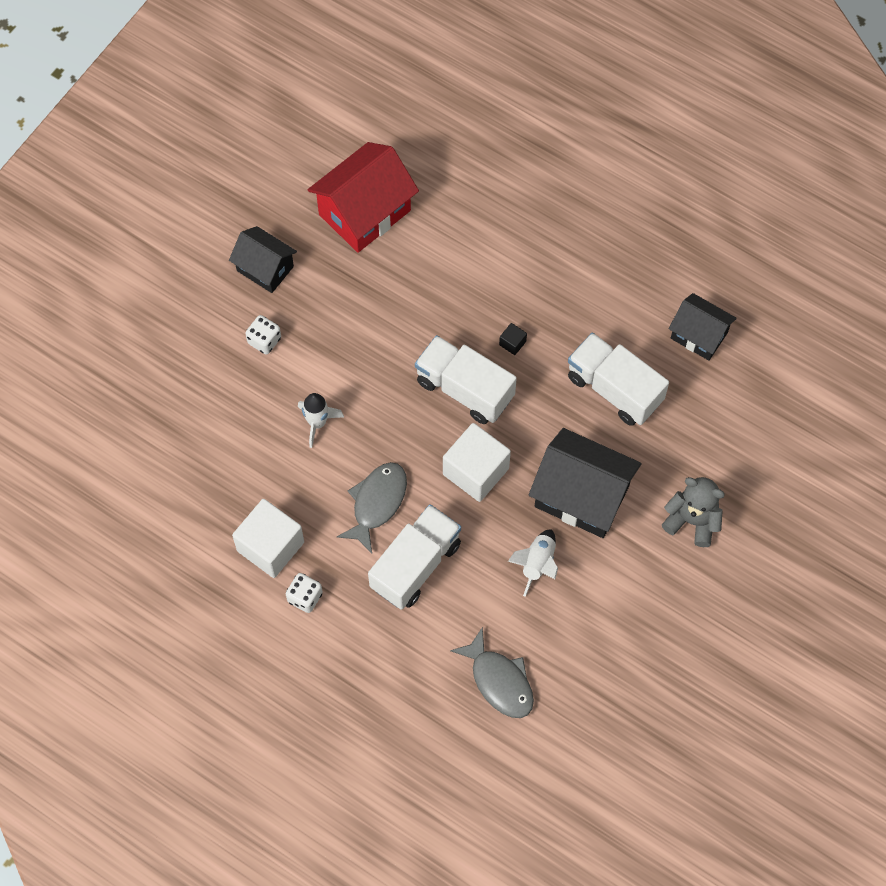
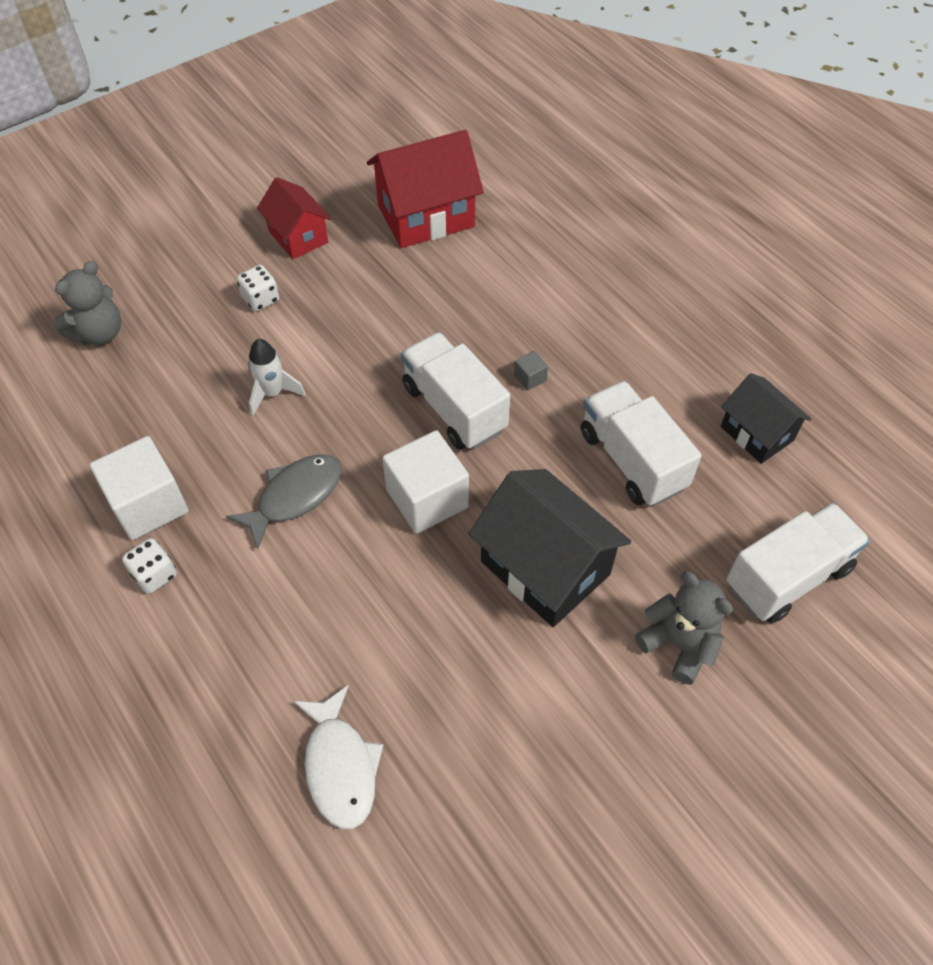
camera: 20 degrees right, 10 degrees down
black house [229,226,297,293] -> red house [257,177,331,259]
white truck [368,504,461,610] -> white truck moved to [726,502,870,624]
grey fish [450,627,534,718] -> white fish [293,685,383,829]
black cube [499,323,527,355] -> grey cube [514,351,548,391]
white rocket [508,529,558,597] -> none
none -> grey teddy bear [53,261,121,345]

